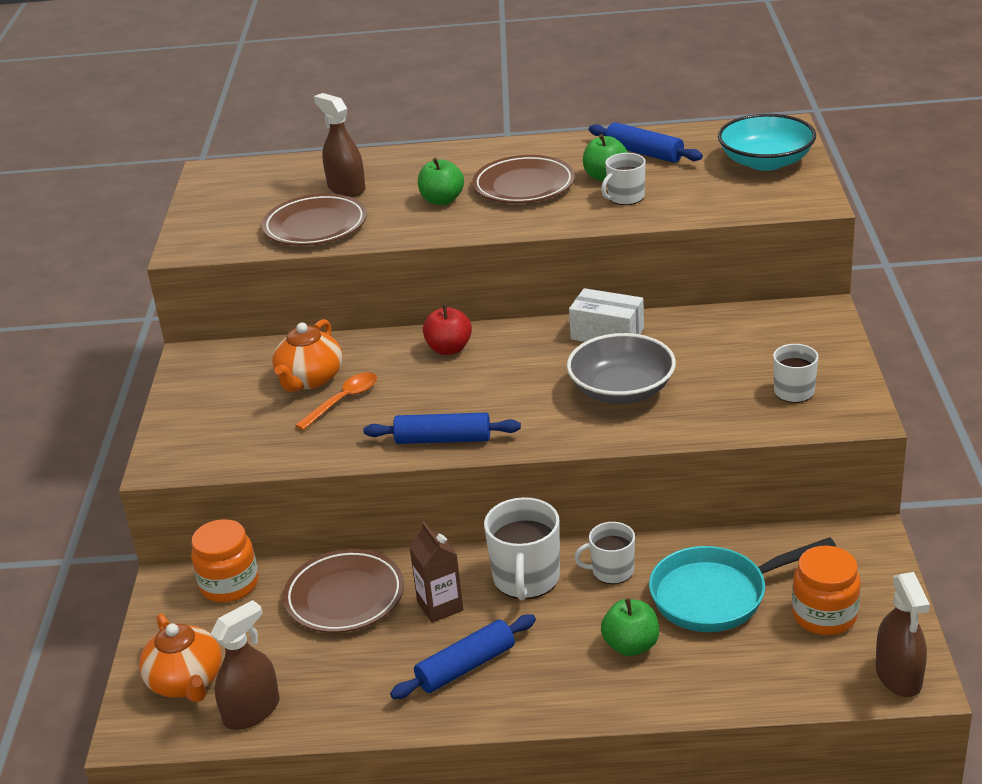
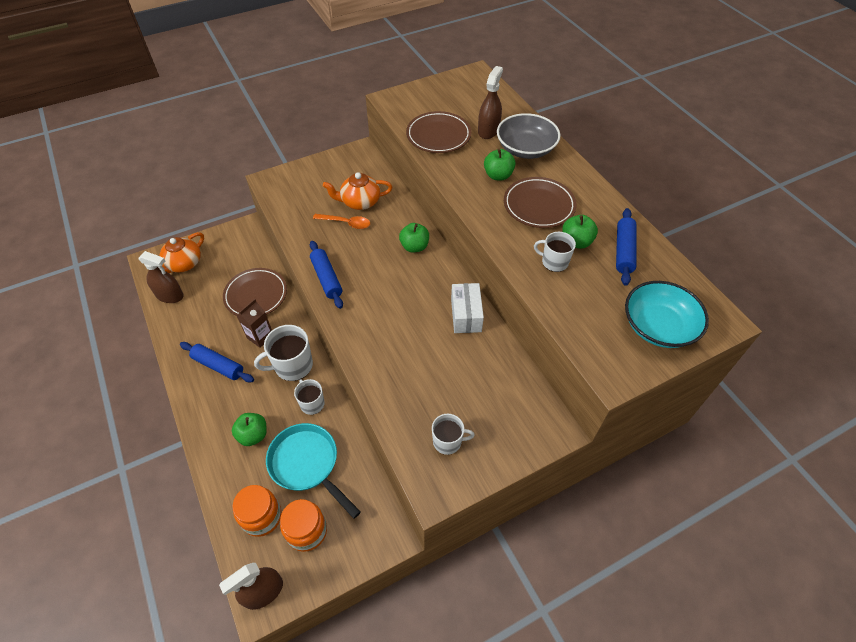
camera: 60 degrees right, 20 degrees up
orange jar [191,519,259,603] -> orange jar moved to [232,485,282,537]
red apple [423,304,472,355] -> green apple [399,223,429,252]
grey bowl [567,333,676,404] -> grey bowl moved to [497,113,561,159]

